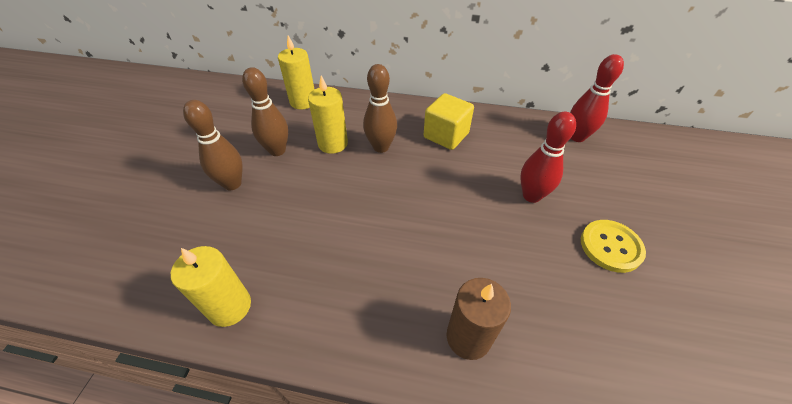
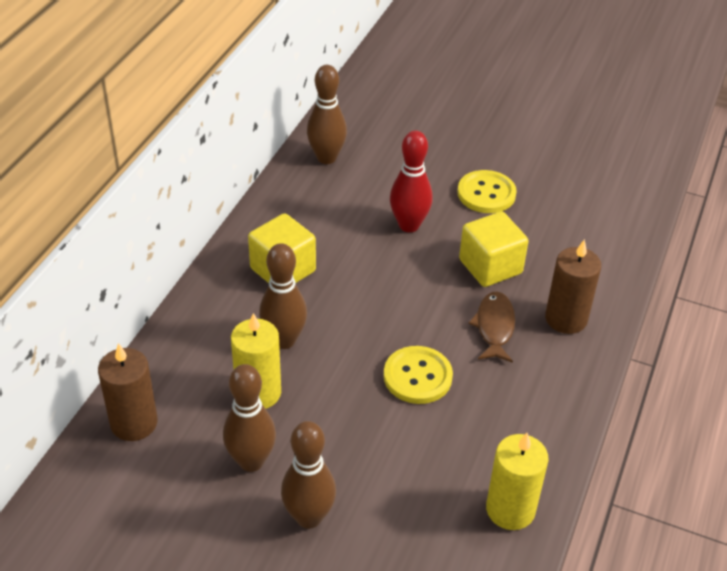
camera: 80 degrees left, 5 degrees down
yellow candle [278,35,315,110] -> brown candle [98,343,158,441]
red bowling pin [570,54,624,142] -> brown bowling pin [307,65,347,164]
none -> yellow button [384,346,453,404]
none -> yellow cube [459,212,528,287]
none -> brown fish [468,291,515,363]

